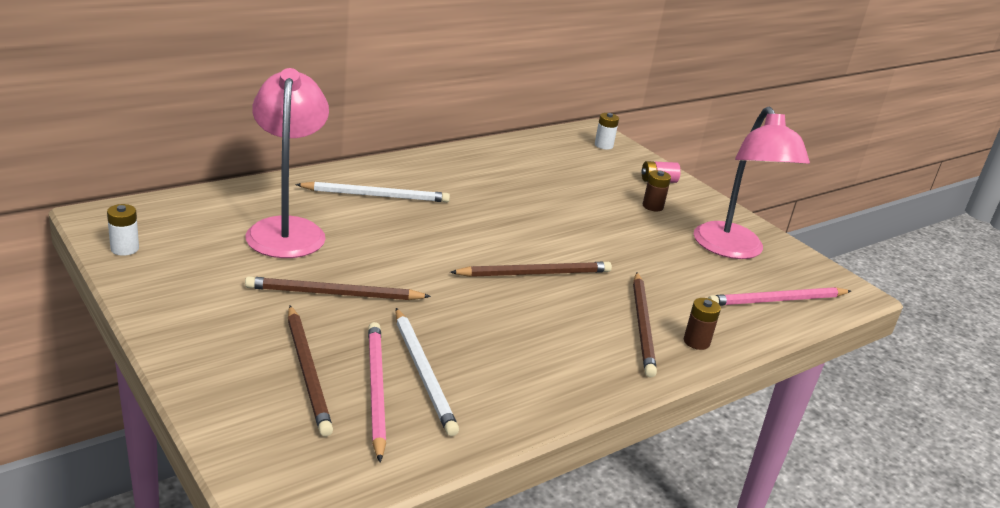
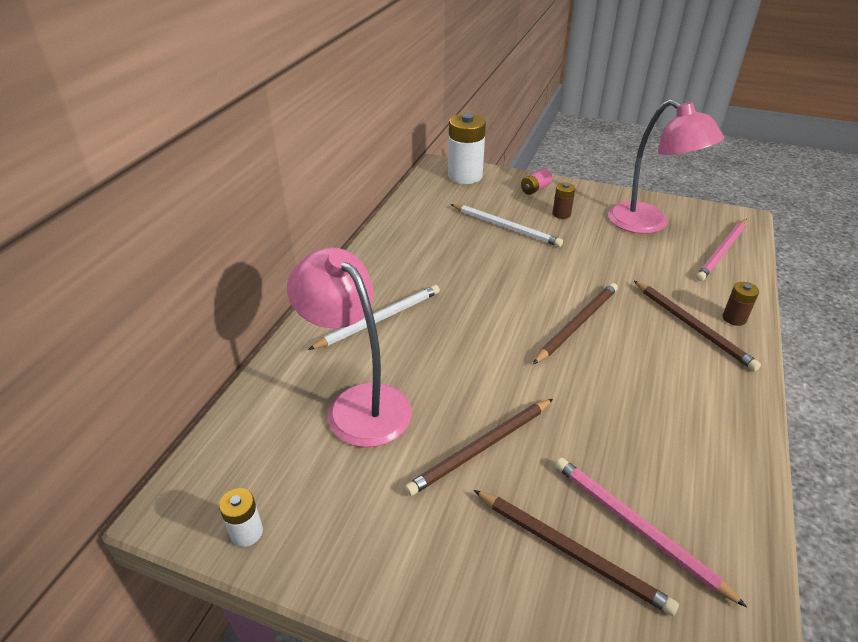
camera: 30 degrees left, 10 degrees up
white pencil [395,308,459,436] -> white pencil moved to [450,204,563,247]
white battery [595,113,619,150] -> white battery [448,114,486,184], size x2.06

